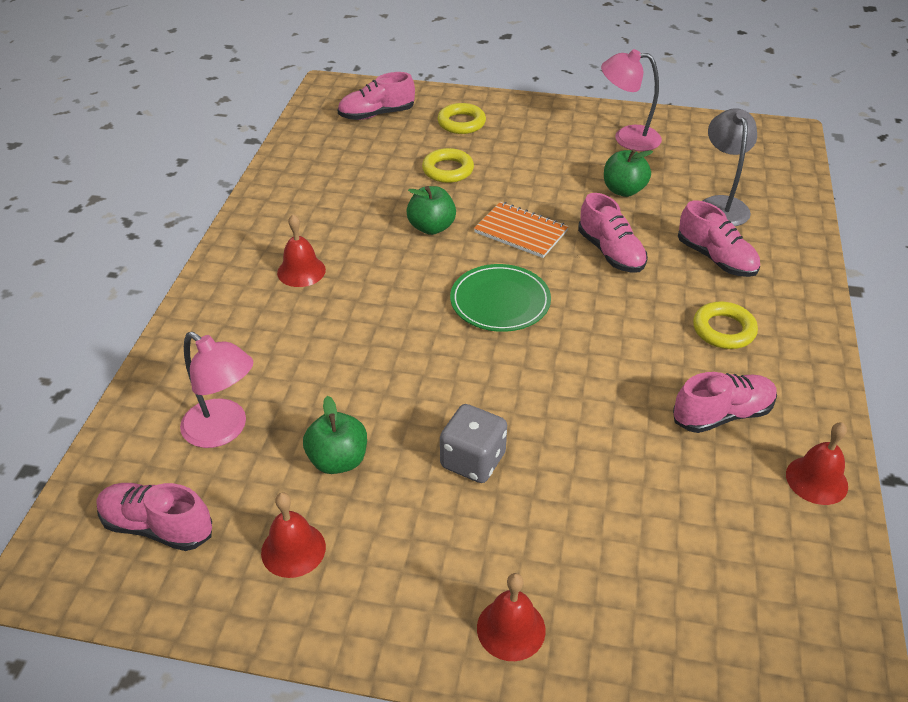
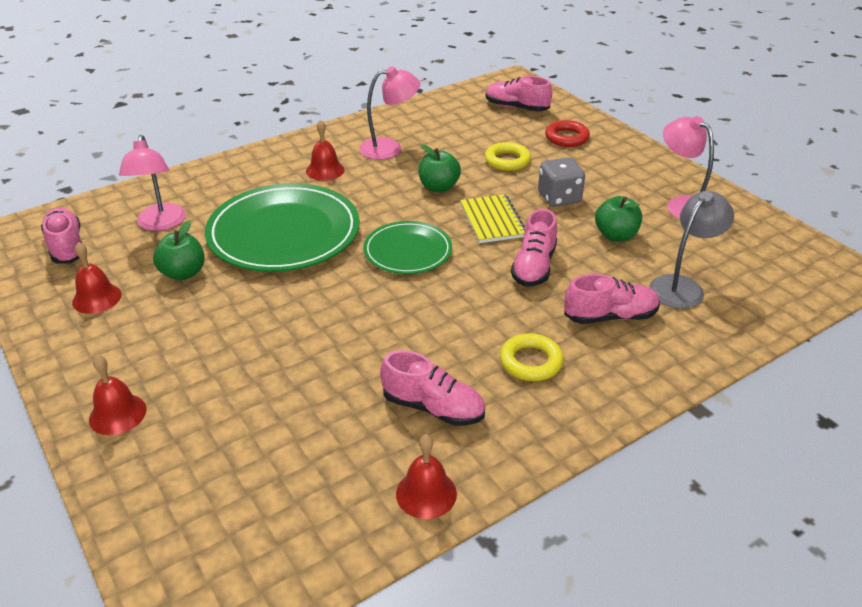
camera: 45 degrees right, 5 degrees down
yellow ring [437,103,486,134] -> red ring [545,120,590,147]
grey dice [440,404,507,483] -> grey dice moved to [538,157,585,207]
orange notebook [474,202,569,258] -> yellow notebook [460,194,525,243]
pink shoe [678,200,760,277] -> pink shoe turned 105 degrees counterclockwise [564,274,660,324]
none -> green plate [205,183,360,272]
none -> pink lamp [359,66,421,160]

